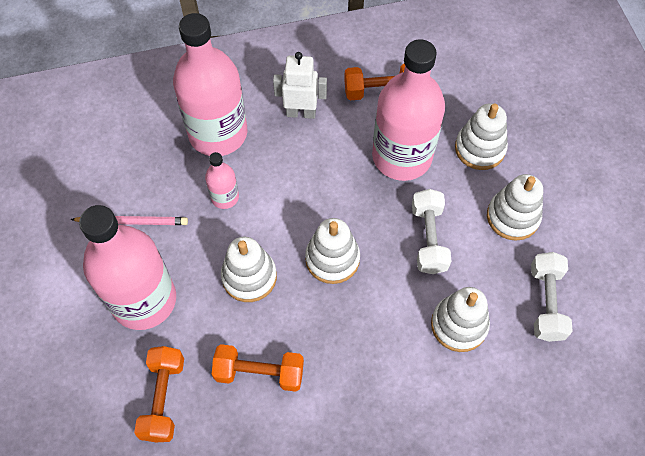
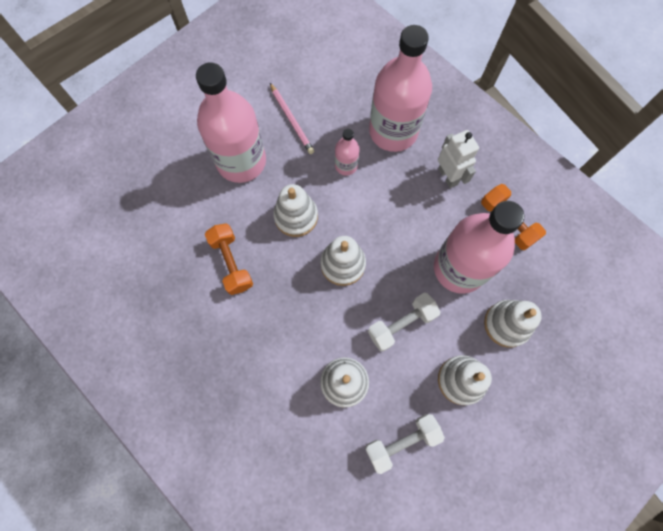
camera: 60 degrees right, 10 degrees up
orange dumbbell [134,346,184,442] -> none

